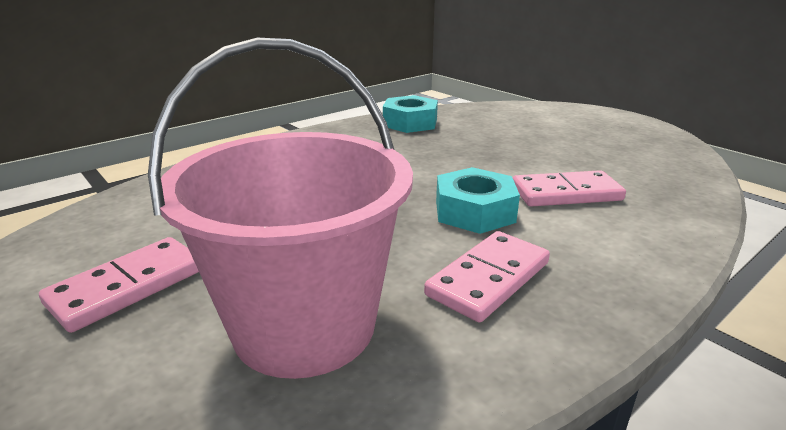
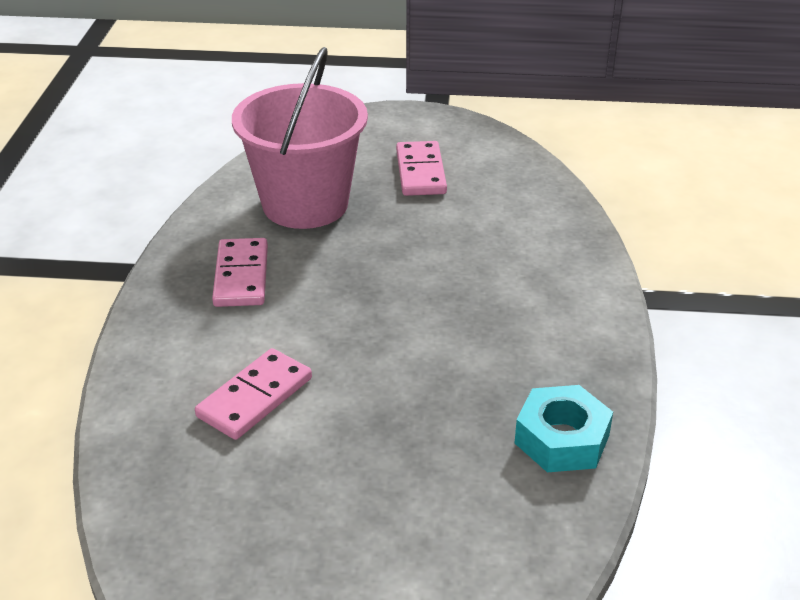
camera: 135 degrees right, 10 degrees up
turquoise nut [436,167,520,234] -> none

